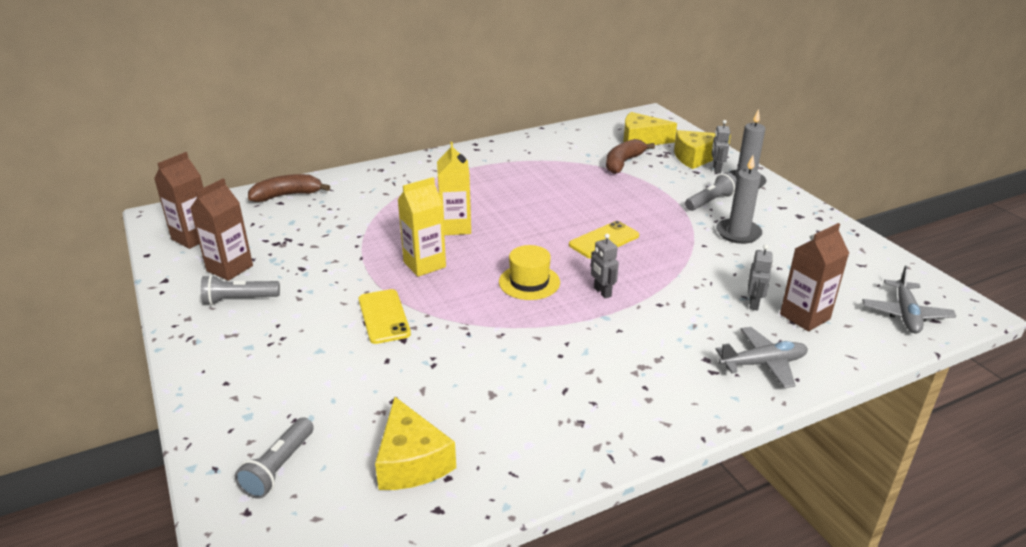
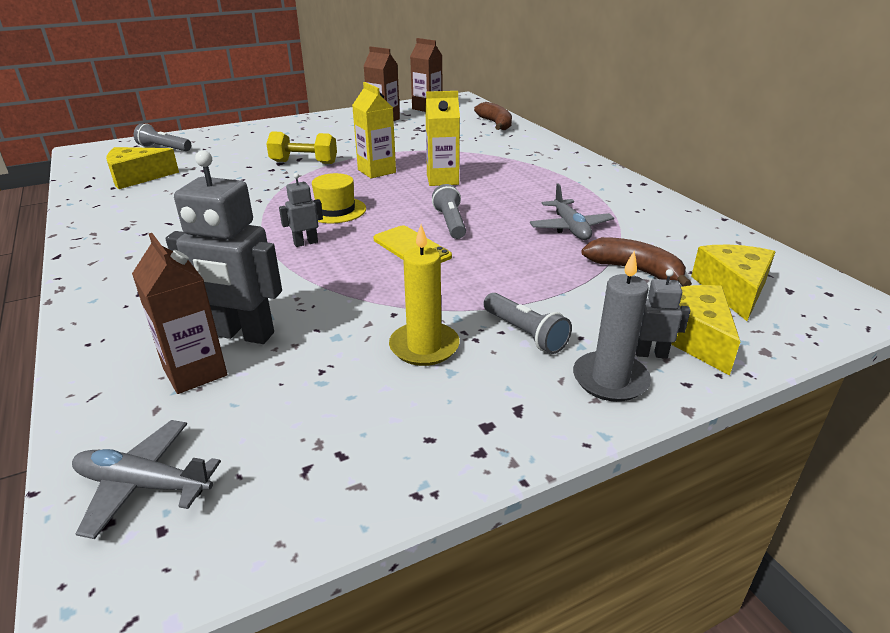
camera: 90 degrees right, 0 degrees up
grey flashlight [201,275,280,305] -> grey flashlight moved to [432,184,466,239]
yellow phone [359,289,411,344] -> yellow dumbbell [266,131,337,164]
grey candle [716,155,762,244] -> yellow candle [389,224,460,366]
grey plane [716,327,808,388] -> grey plane moved to [530,183,614,240]
grey robot [748,244,773,311] -> grey robot [166,150,282,344], size x2.03

